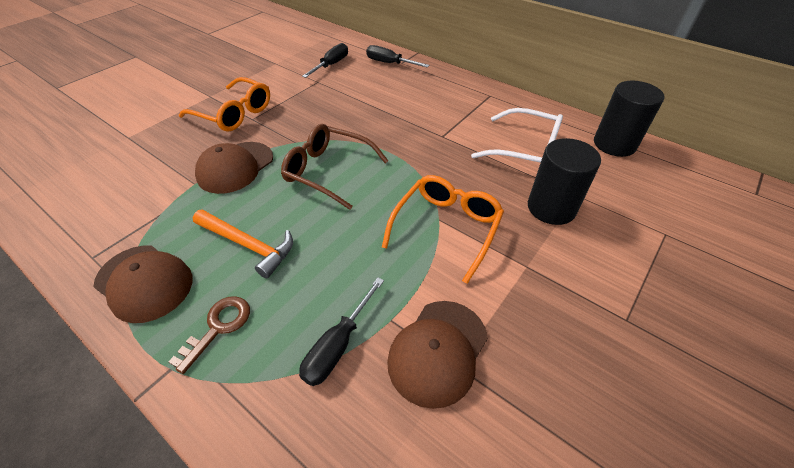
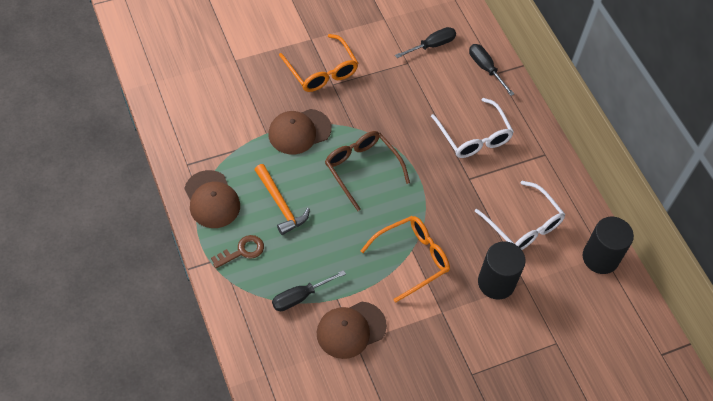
camera: 25 degrees right, 10 degrees up
none -> white glasses [431,98,514,158]

